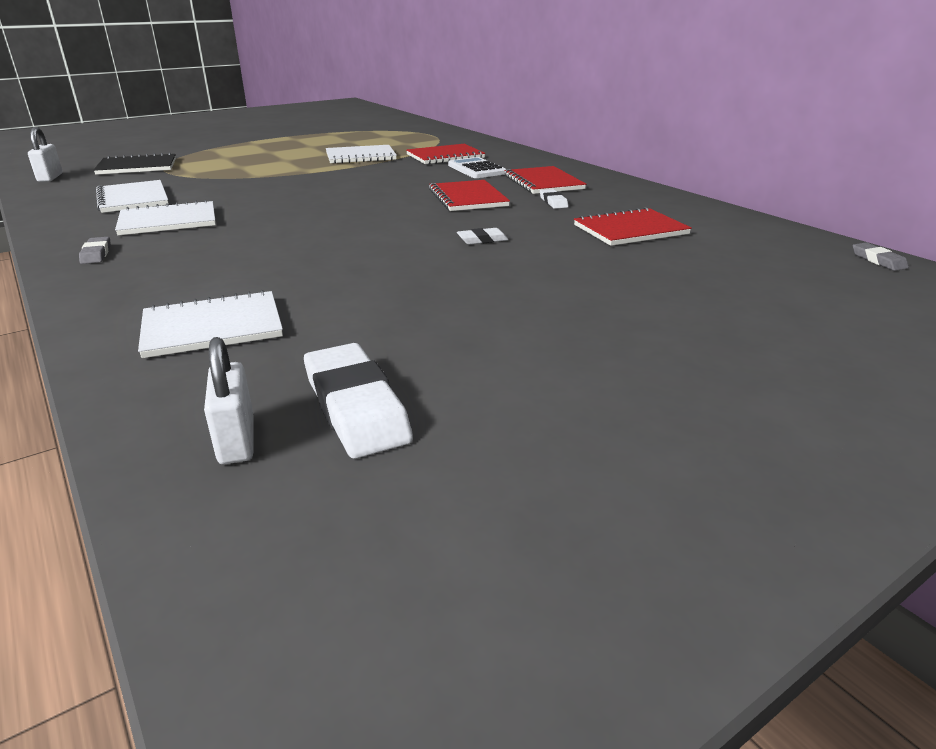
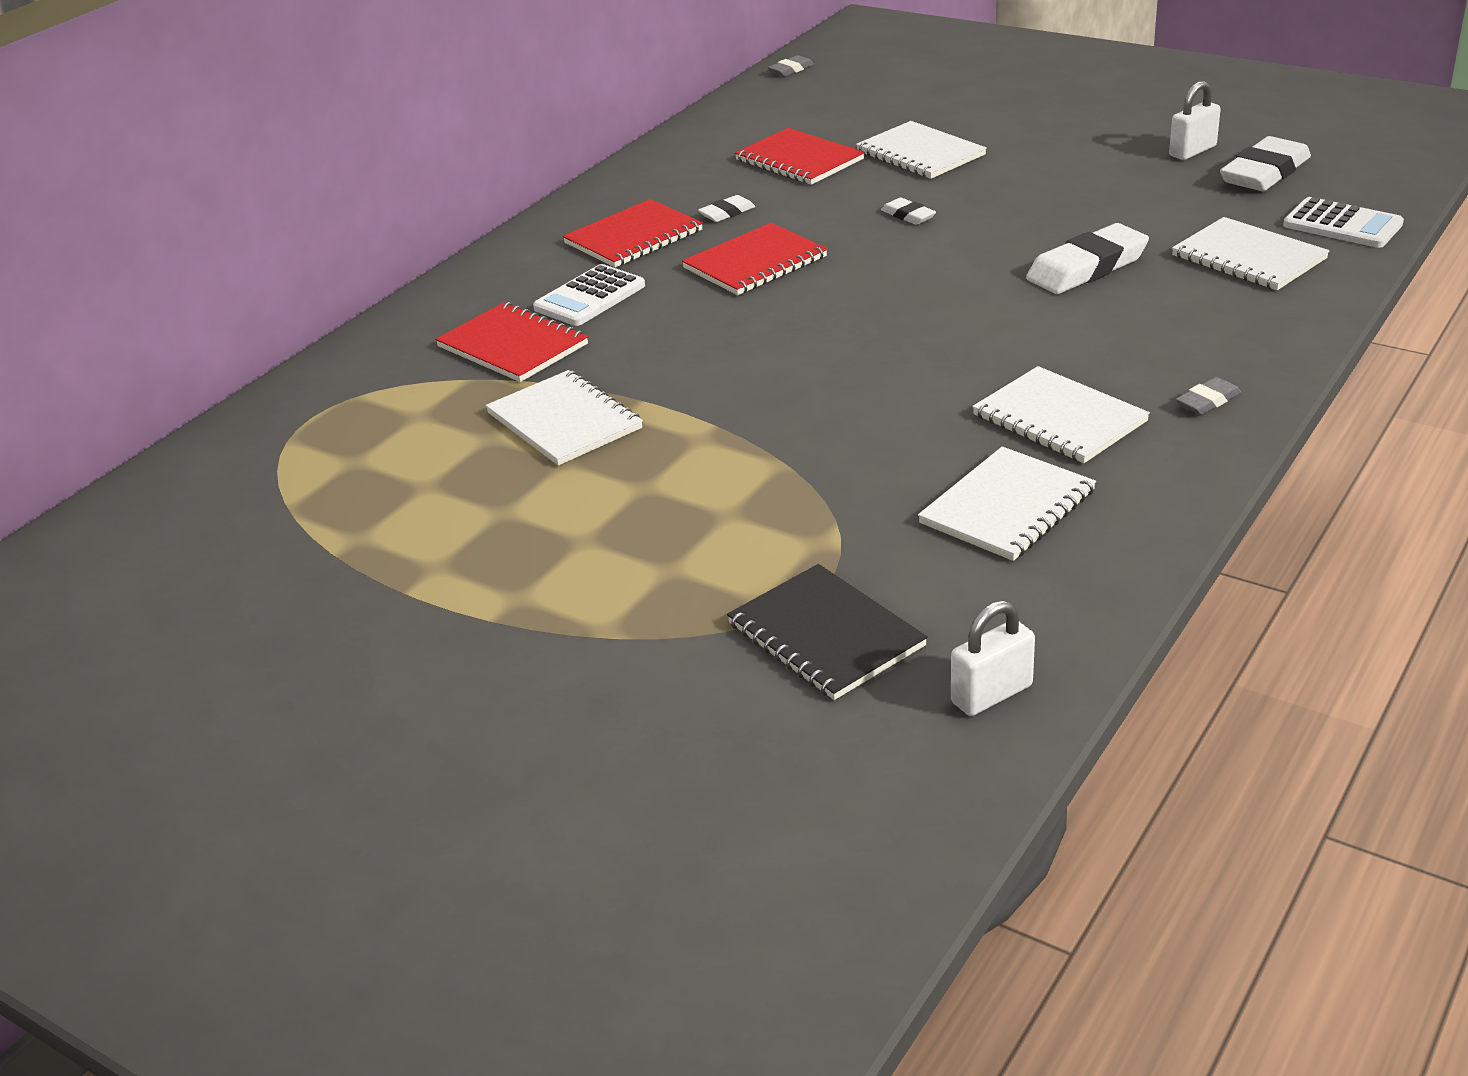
camera: 110 degrees left, 5 degrees up
white padlock [204,337,254,464] -> white padlock moved to [1169,81,1221,160]
none -> white notebook [856,121,987,179]
none -> white eraser [1026,223,1149,294]
none -> white calculator [1283,197,1404,248]

